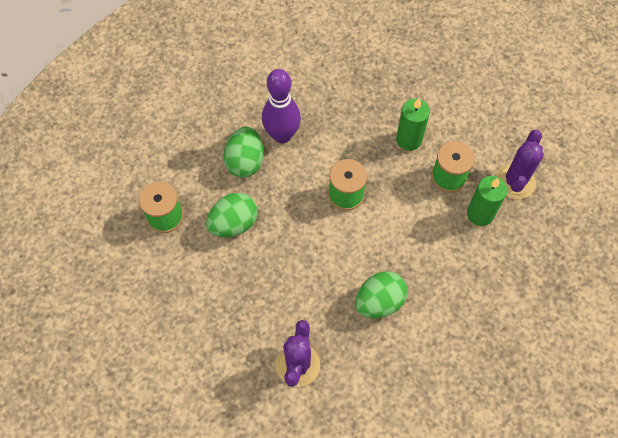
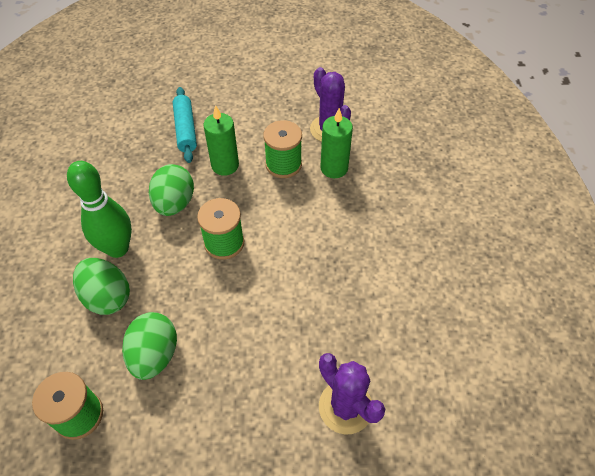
camera: 50 degrees left, 10 degrees down
purple bowling pin [262,69,301,143] -> green bowling pin [67,161,132,258]
green egg [355,271,408,318] -> green egg moved to [149,164,194,216]
none -> turquoise rolling pin [173,87,197,163]

